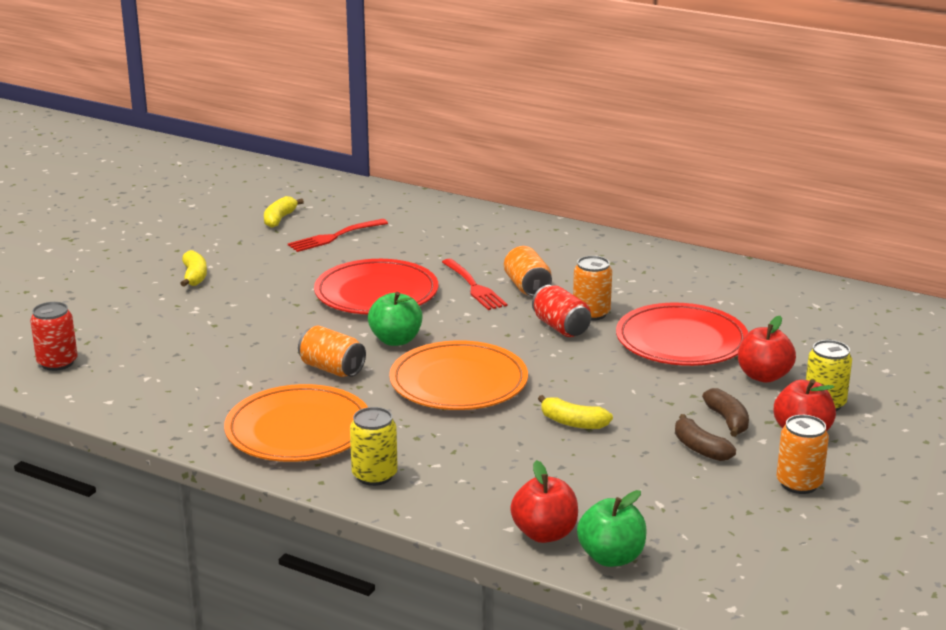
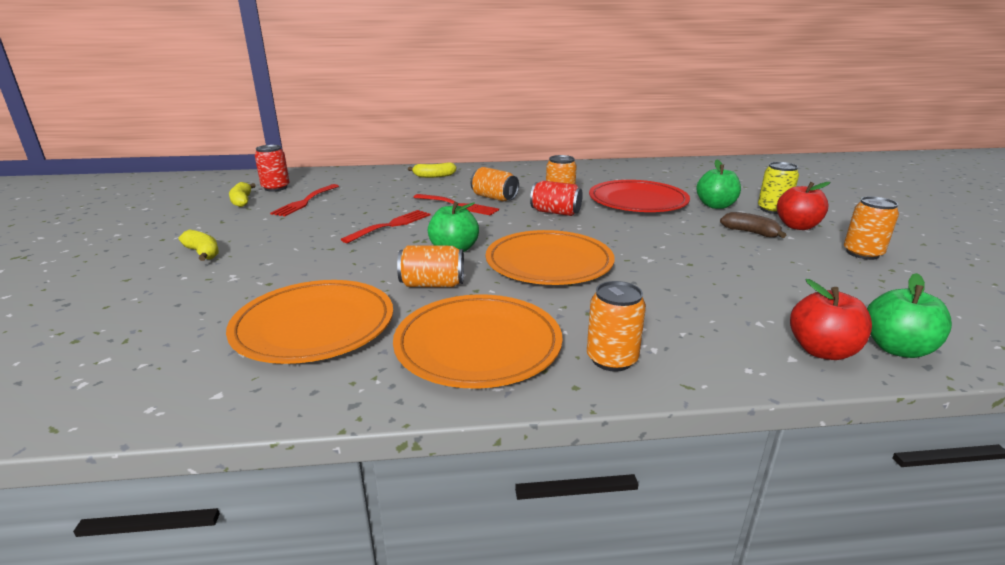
camera: 35 degrees left, 0 degrees up
red can [30,302,78,371] -> red can moved to [255,145,290,191]
red plate [314,259,438,314] -> red fork [341,210,431,243]
yellow can [350,407,398,486] -> orange can [587,281,646,372]
yellow banana [538,395,613,429] -> yellow banana moved to [408,162,456,178]
brown banana [675,414,736,461] -> none
red apple [738,316,796,383] -> green apple [696,160,741,209]
none -> orange plate [226,280,393,364]

